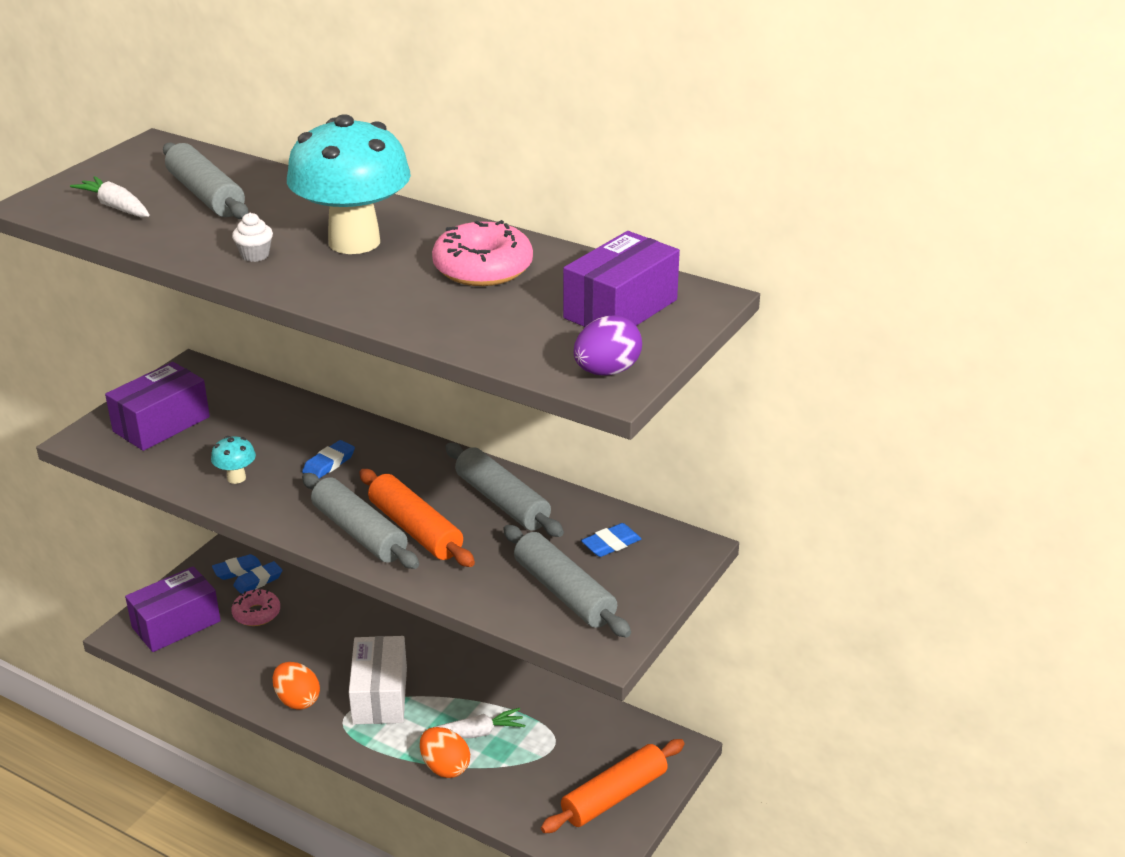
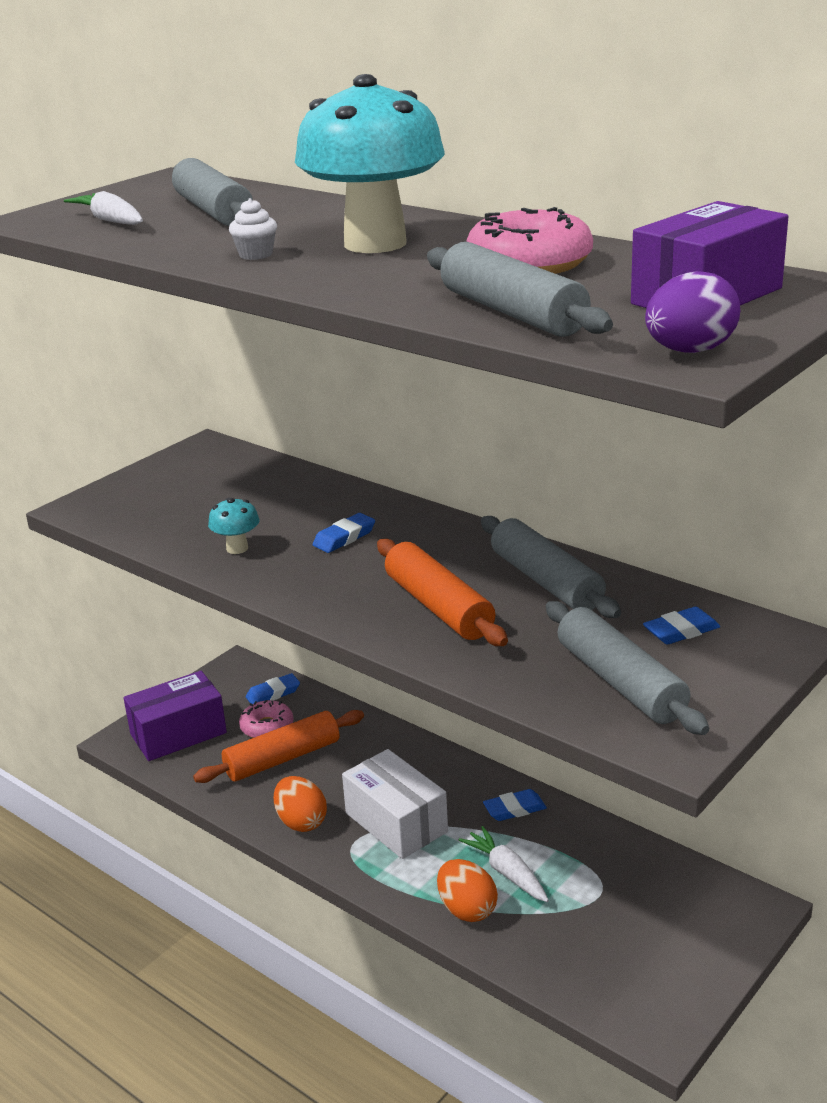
camera: 10 degrees right, 5 degrees down
purple box [105,362,210,451] -> none
blue eraser [212,554,262,580] -> blue eraser moved to [483,789,547,821]
grey rolling pin [302,473,419,569] -> grey rolling pin moved to [427,242,613,337]
white box [349,636,407,724] -> white box turned 45 degrees counterclockwise [342,749,448,859]
white carrot [422,708,525,738] -> white carrot turned 120 degrees counterclockwise [459,826,549,902]
orange rolling pin [541,739,685,833] -> orange rolling pin moved to [193,710,364,783]

